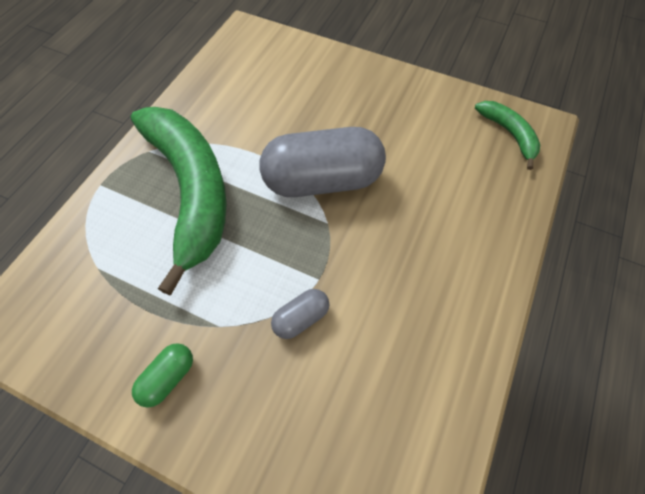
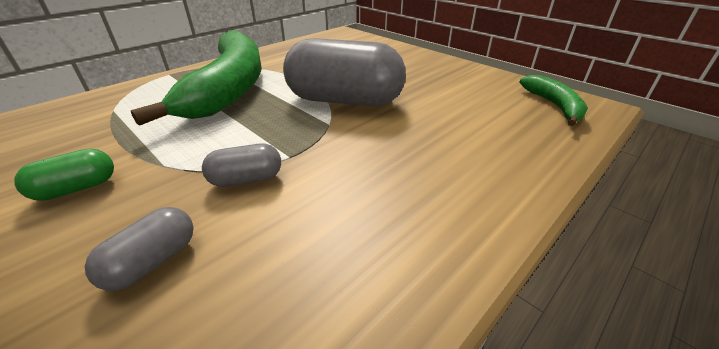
camera: 20 degrees right, 25 degrees down
none -> grey capsule [85,207,194,291]

